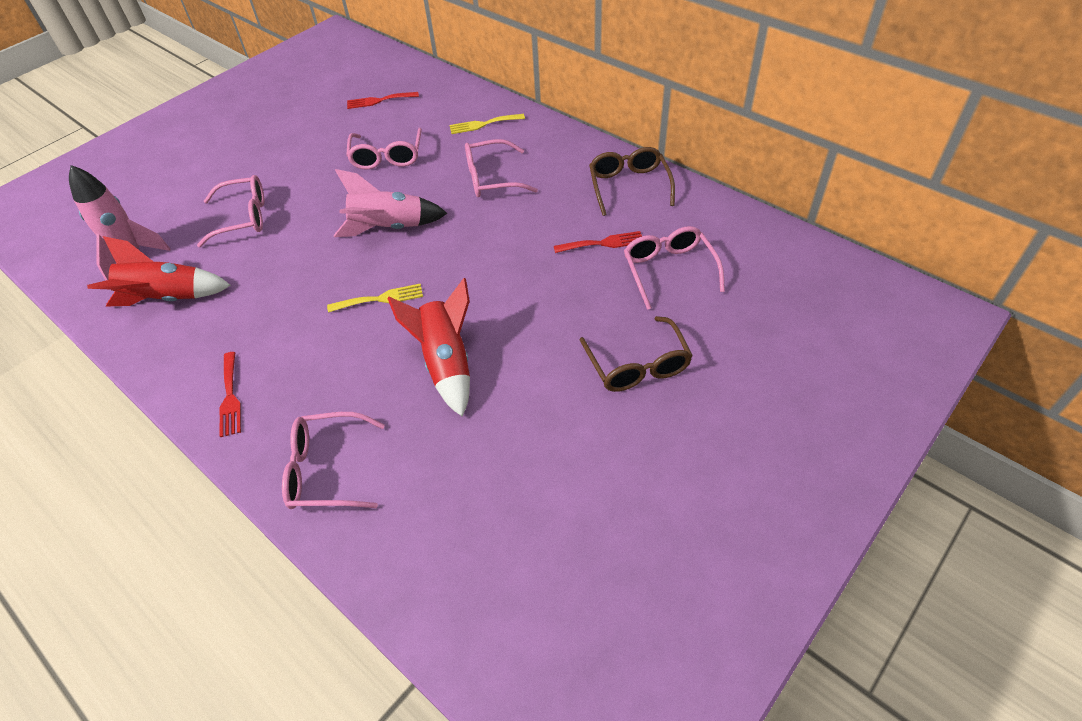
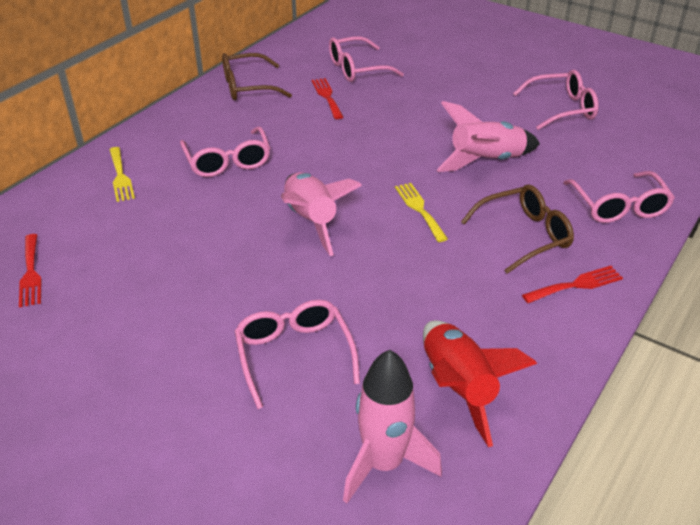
camera: 100 degrees left, 10 degrees down
pink glasses [346,128,422,169] -> pink glasses moved to [513,70,598,130]
red rocket [387,278,470,417] -> pink rocket [437,101,540,172]
brown glasses [580,316,693,392] -> brown glasses moved to [461,185,574,274]

